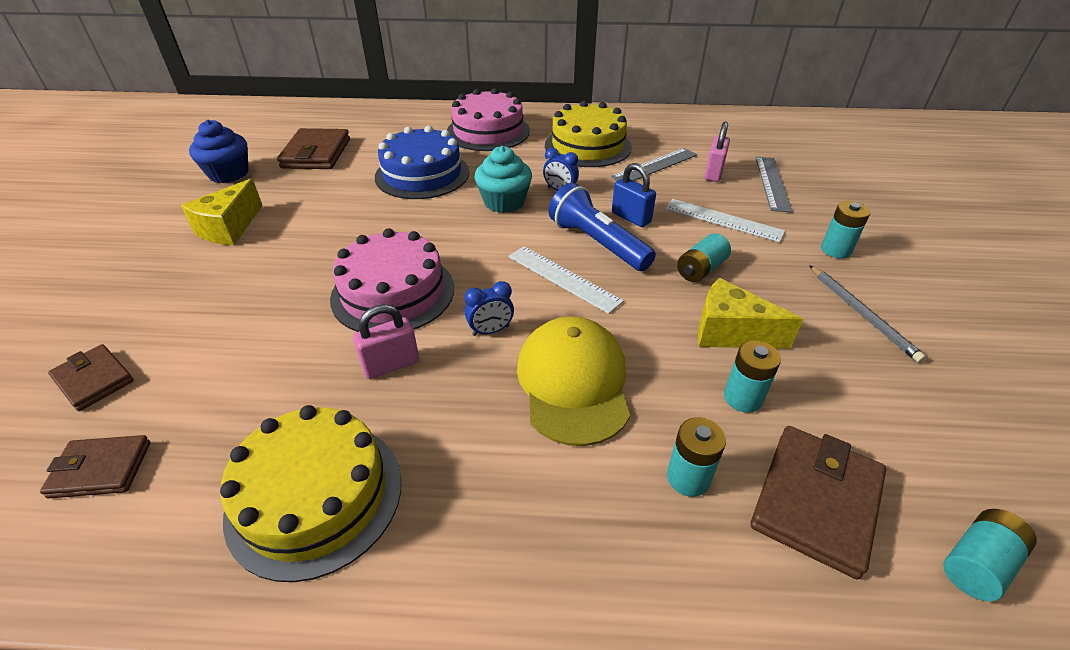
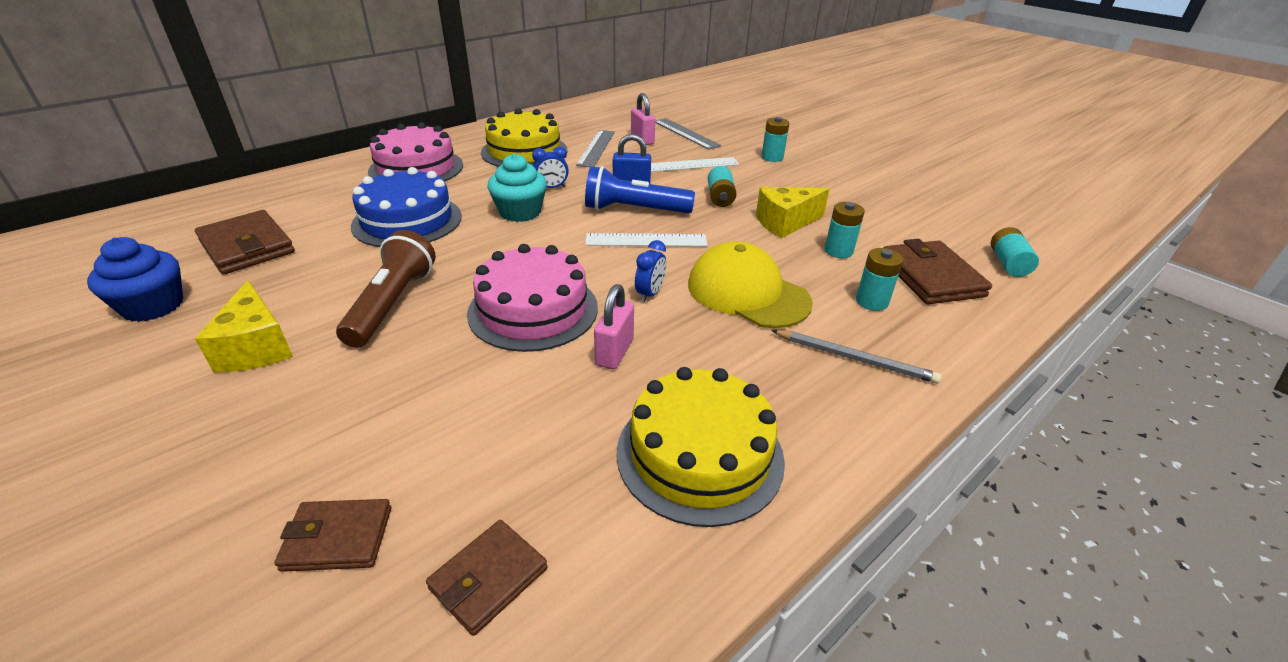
camera: 45 degrees left, 5 degrees down
grey pencil [809,265,926,363] -> grey pencil moved to [771,330,942,384]
none -> brown flashlight [336,230,436,348]

